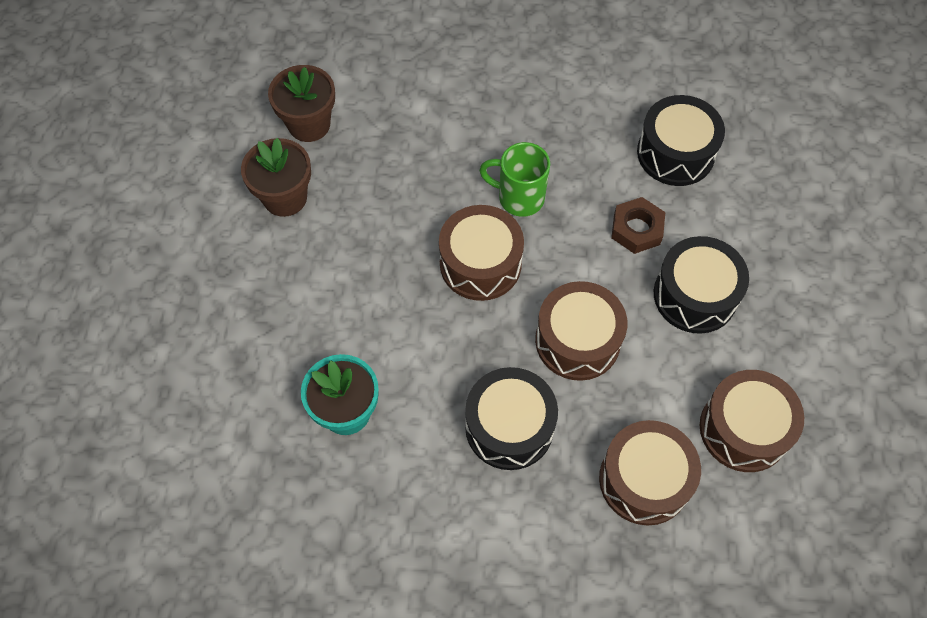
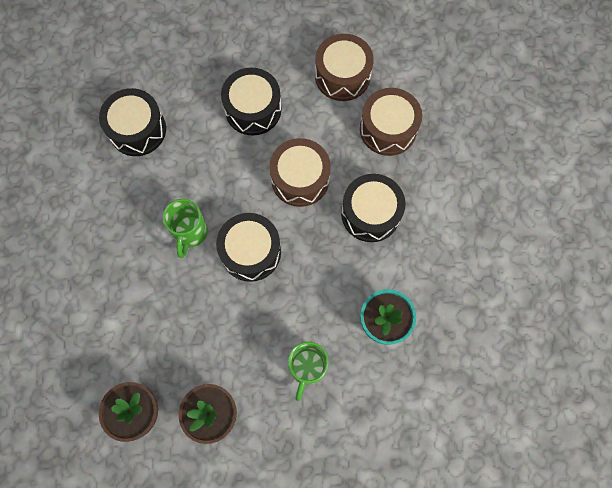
camera: 100 degrees left, 10 degrees up
brown drum [439,205,524,301] -> black drum [216,213,281,282]
brown nut [611,197,665,254] -> none
none -> green mug [288,342,329,401]

